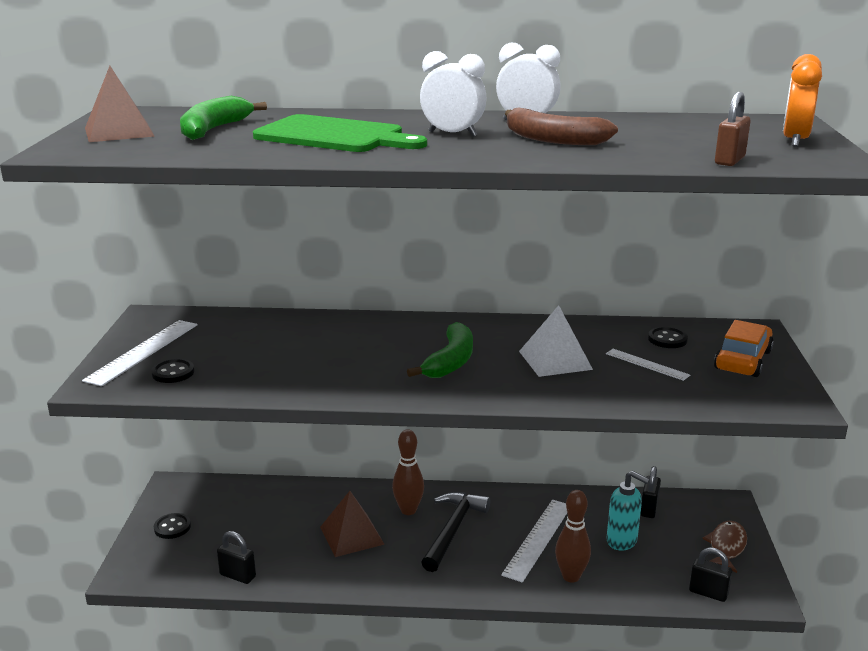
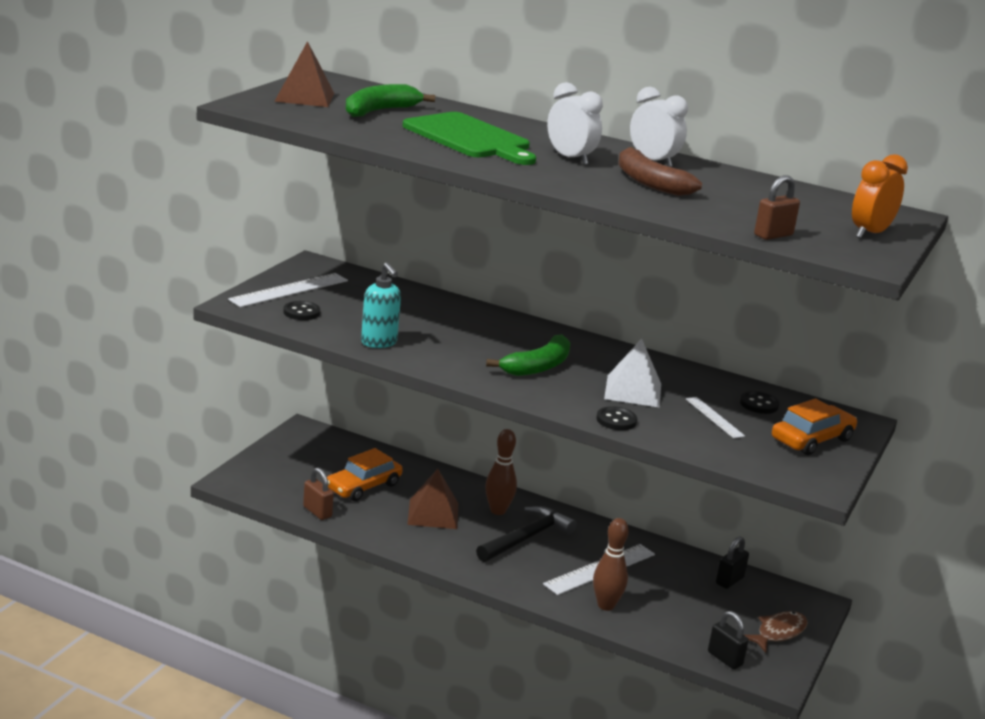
camera: 20 degrees right, 0 degrees up
black button [154,513,191,539] -> black button moved to [596,406,637,430]
black padlock [217,531,256,584] -> brown padlock [303,468,334,520]
turquoise soap dispenser [607,471,650,551] -> turquoise soap dispenser moved to [361,262,401,348]
none -> orange car [327,448,403,501]

